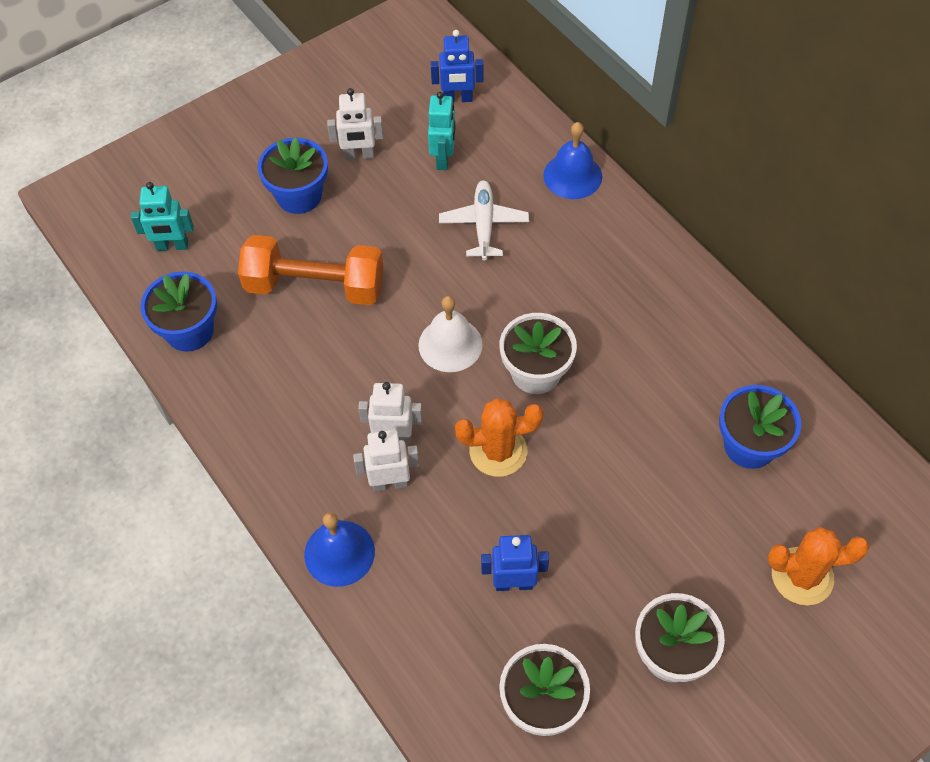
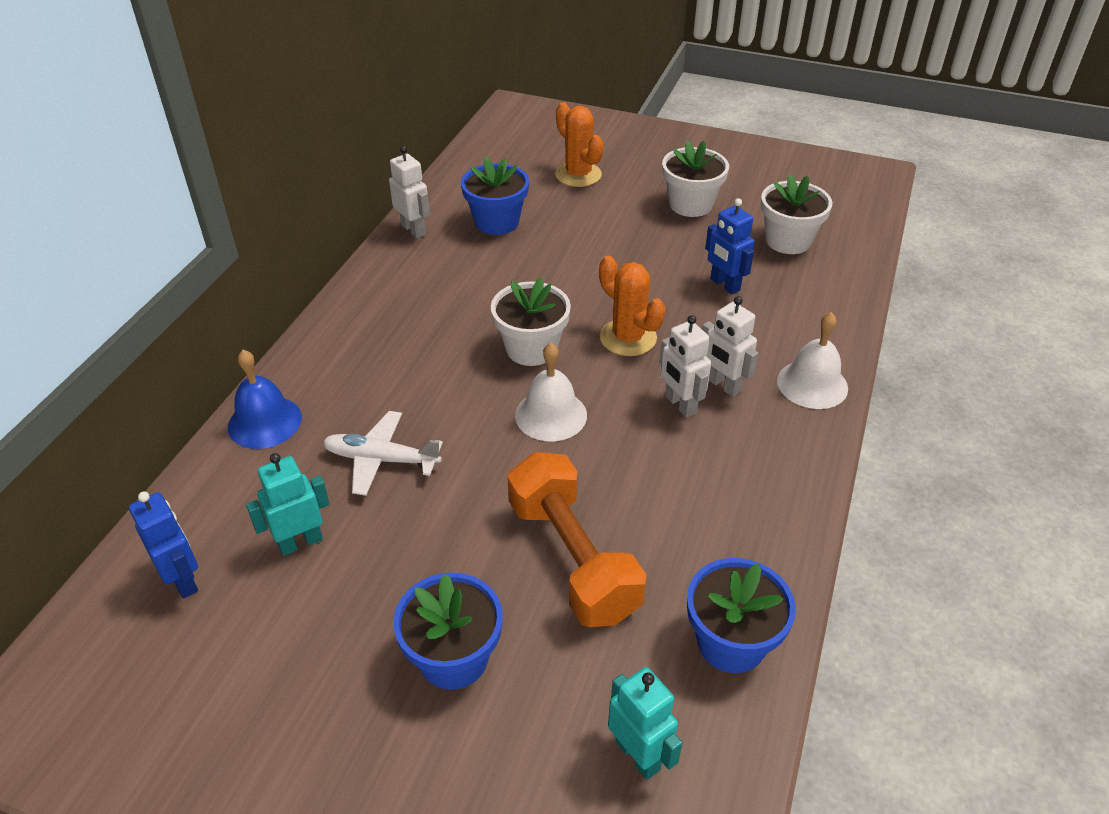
camera: 125 degrees left, 15 degrees down
blue bell [304,512,375,587] -> white bell [777,312,848,409]
white robot [327,88,383,160] -> white robot moved to [389,146,430,238]
white plane [439,180,529,261] -> white plane turned 45 degrees clockwise [323,411,443,496]

